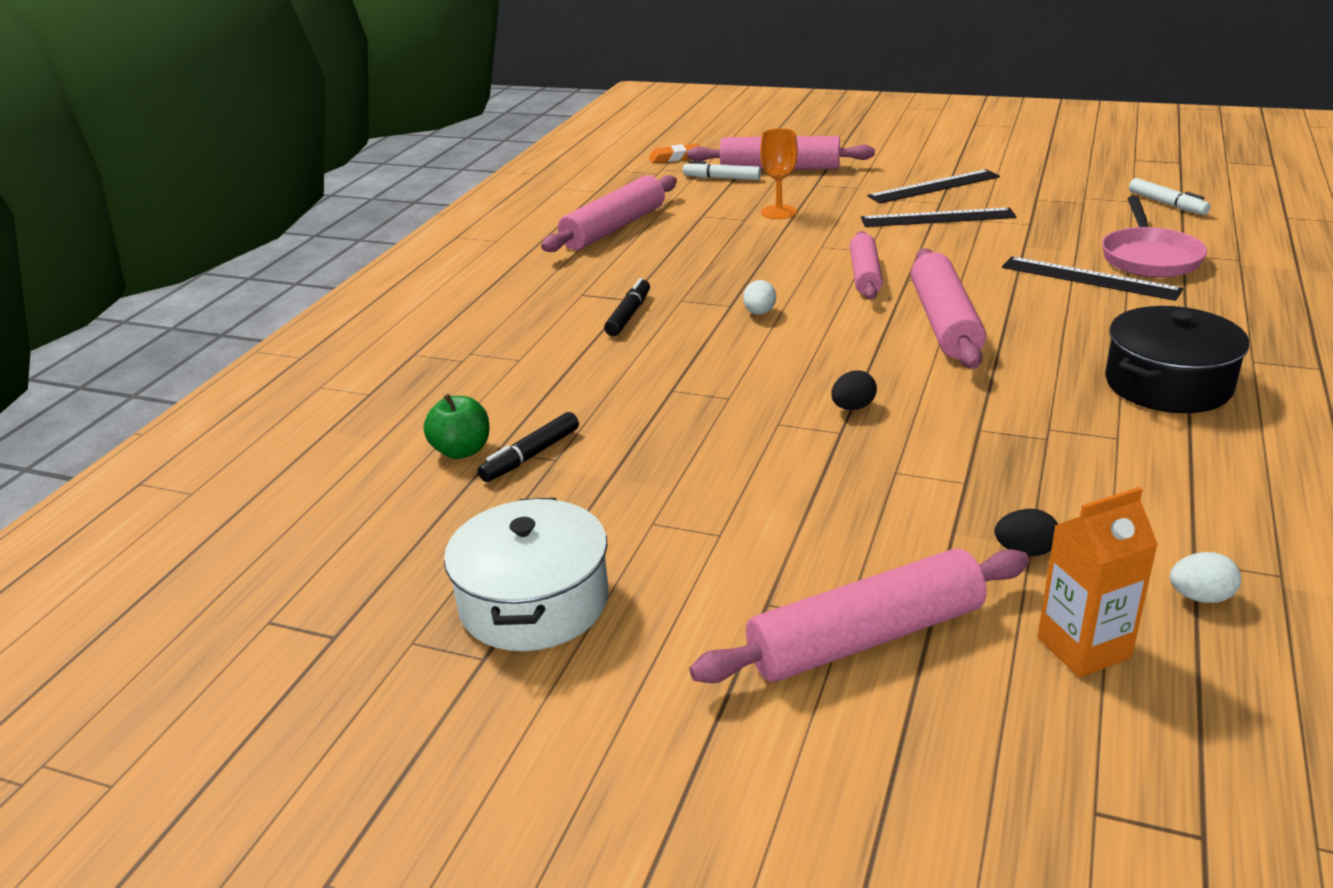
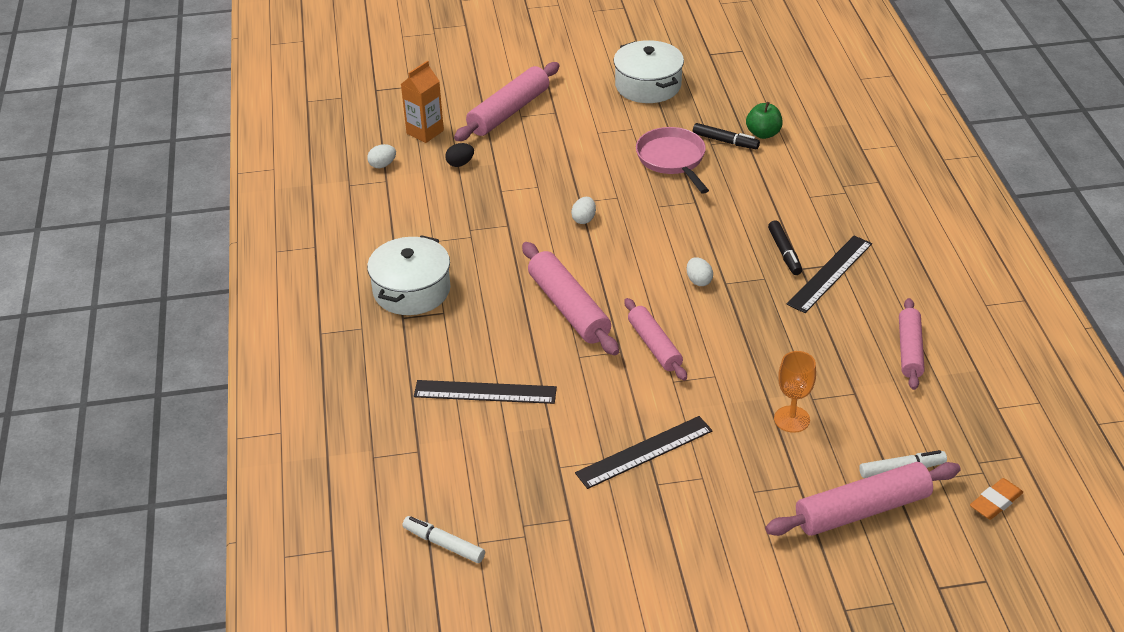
camera: 150 degrees right, 10 degrees up
black marker [478,412,579,482] -> black marker turned 105 degrees clockwise [693,123,760,149]
pink rolling pin [541,175,677,252] -> pink rolling pin [899,298,925,390], size x0.66
black egg [831,370,877,410] -> white egg [571,197,596,224]
black ruler [867,169,1000,203] -> black ruler moved to [787,236,872,313]
pink pan [1102,196,1207,278] -> pink pan moved to [636,127,709,194]
black pot [1105,306,1249,413] -> white pot [367,235,451,315]

